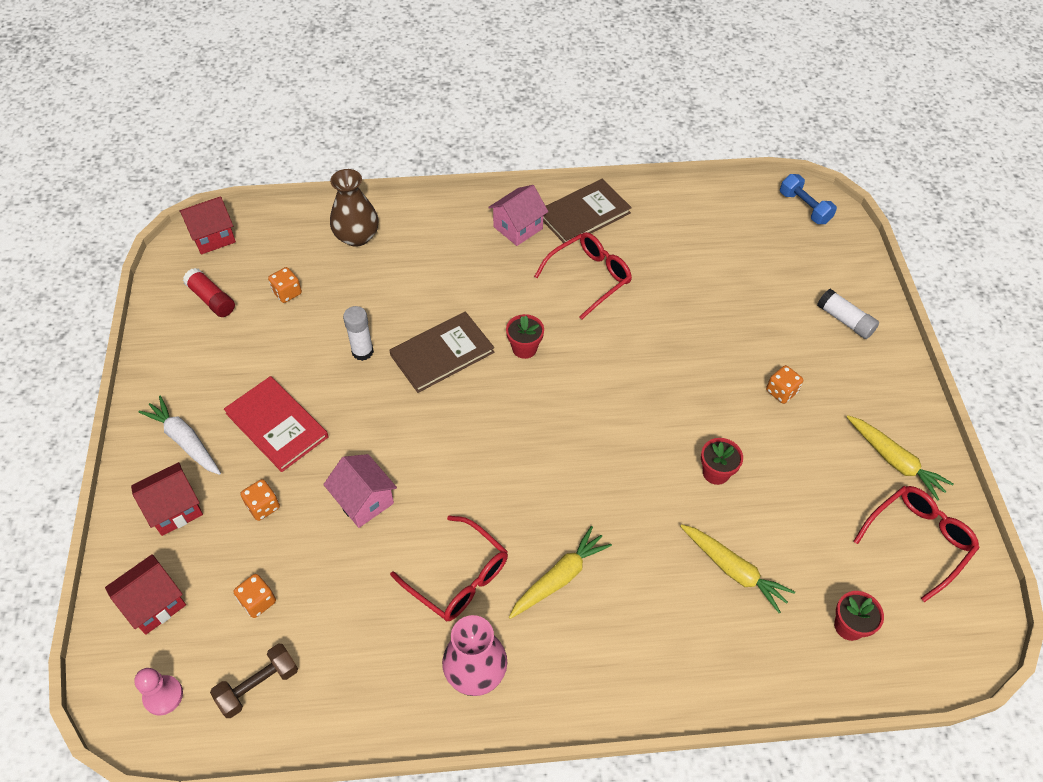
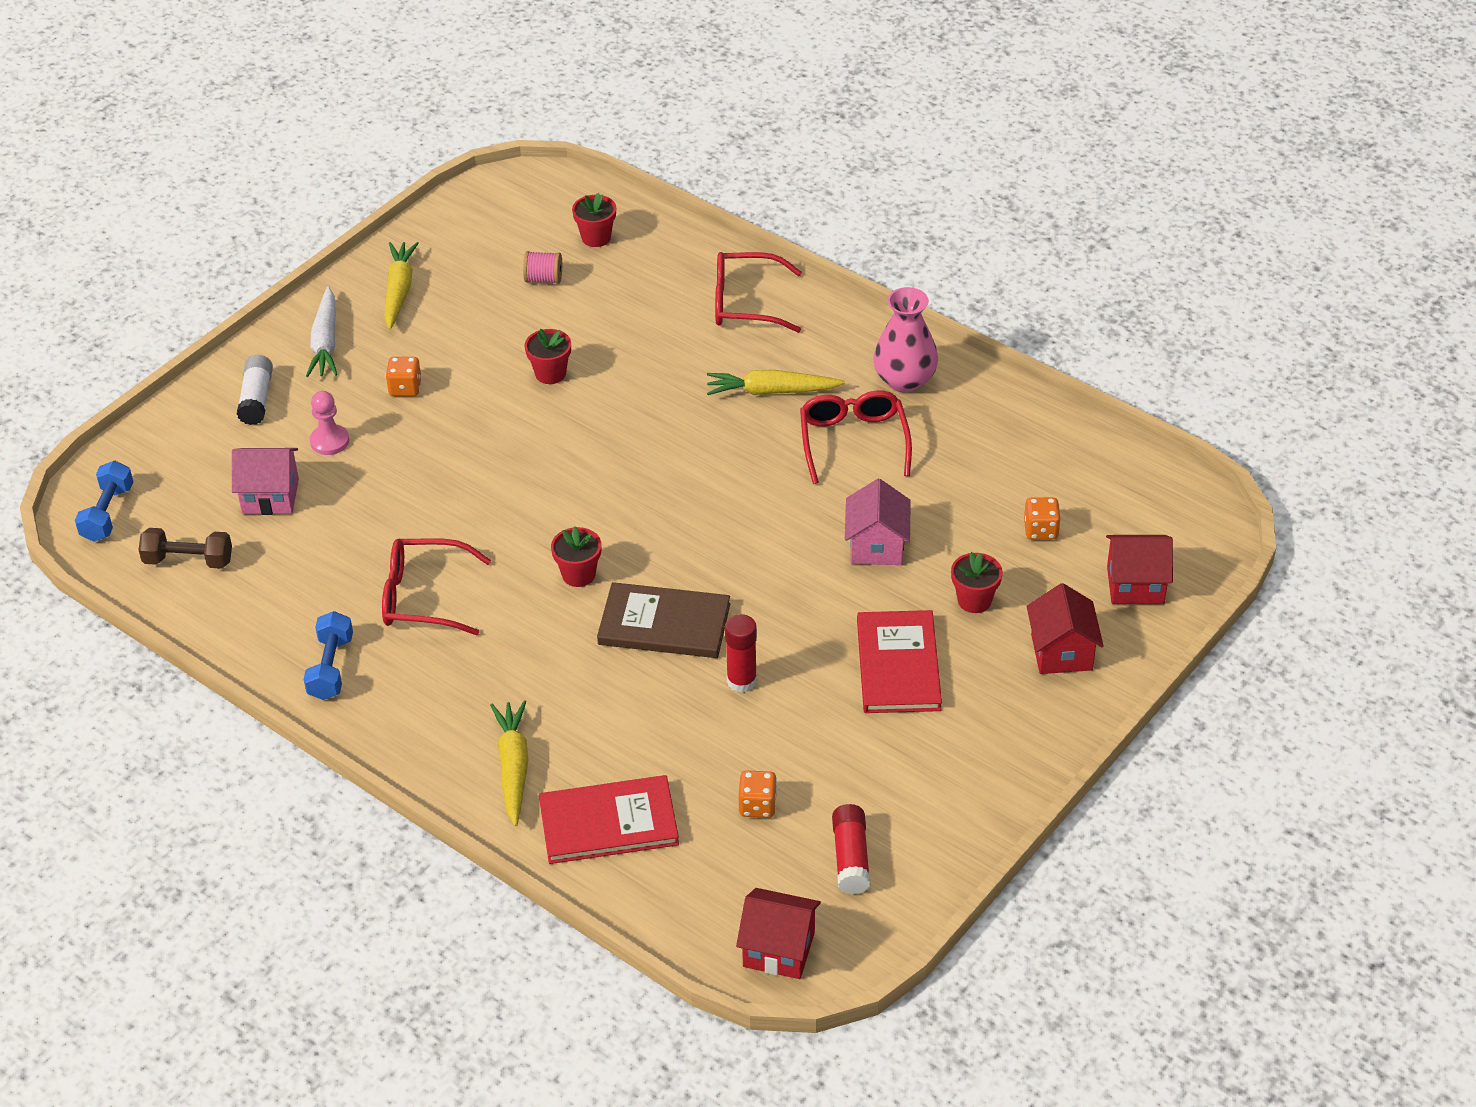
camera: 135 degrees left, 10 degrees down
red house [131,462,203,536] -> red house turned 75 degrees clockwise [1027,583,1104,674]
pink pawn [134,668,183,715] -> pink pawn moved to [310,391,349,455]
white carrot [138,396,221,475] -> white carrot moved to [306,286,338,377]
brown dumbbell [210,644,298,718] -> brown dumbbell moved to [138,528,232,569]
orange dice [240,479,280,521] -> red flower pot [951,552,1002,613]
brown vase [330,169,379,247] -> red book [539,775,679,864]
white glue stick [343,306,374,361] -> red glue stick [725,614,757,693]
pink house [488,185,548,246] -> pink house moved to [232,448,299,515]
brown book [543,179,632,243] -> blue dumbbell [304,611,353,700]
yellow carrot [680,524,795,613] -> yellow carrot moved to [490,700,528,826]
red glasses [853,486,980,602] -> red glasses moved to [715,252,802,333]
none -> pink spool [523,251,562,284]

